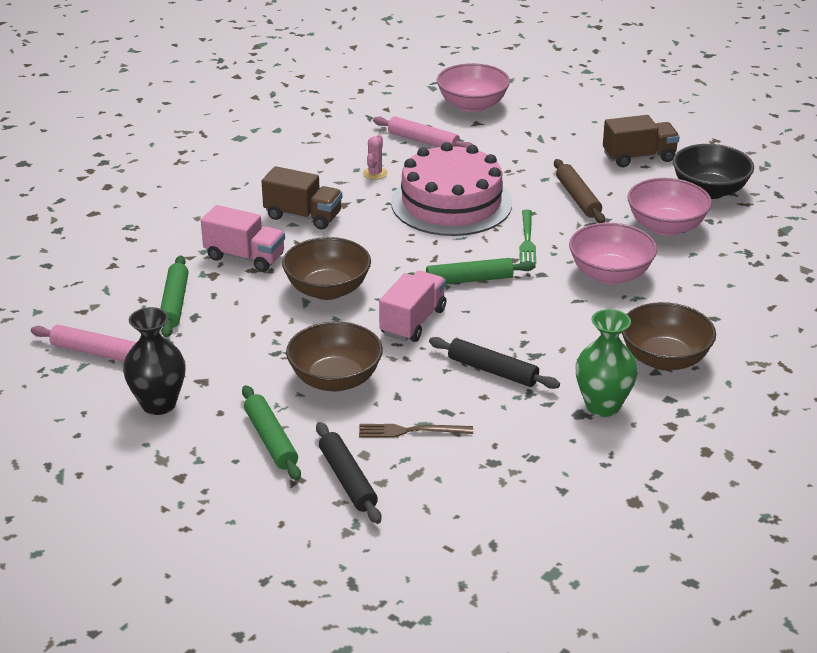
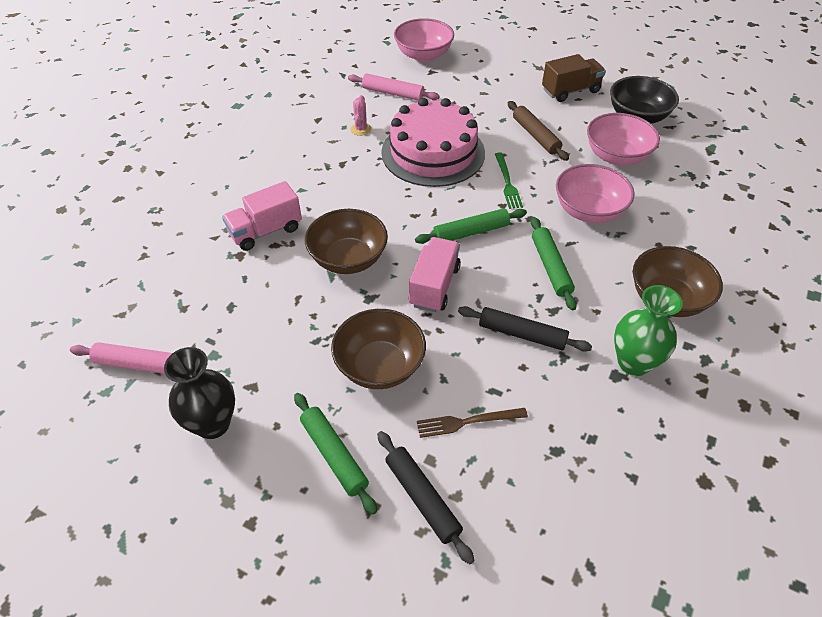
camera: 10 degrees left, 15 degrees up
green rolling pin [160,255,189,338] -> green rolling pin moved to [531,217,577,310]
pink truck [201,205,285,272] -> pink truck turned 135 degrees clockwise [222,181,302,251]
brown truck [261,166,342,230] -> none

